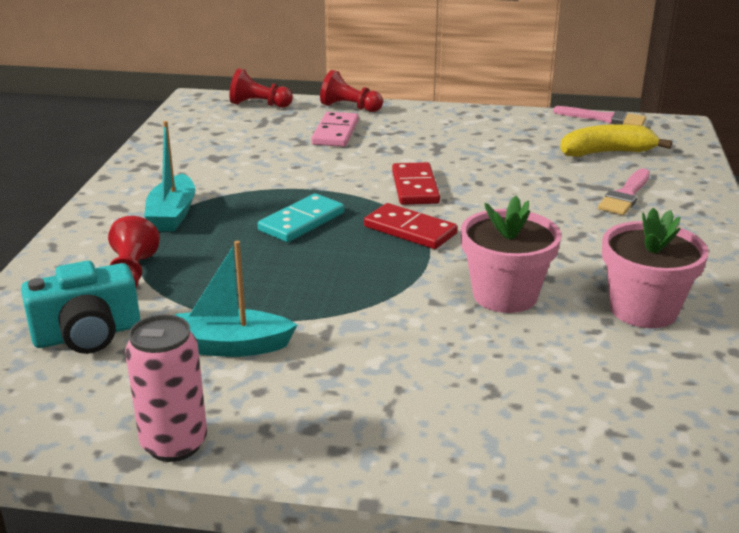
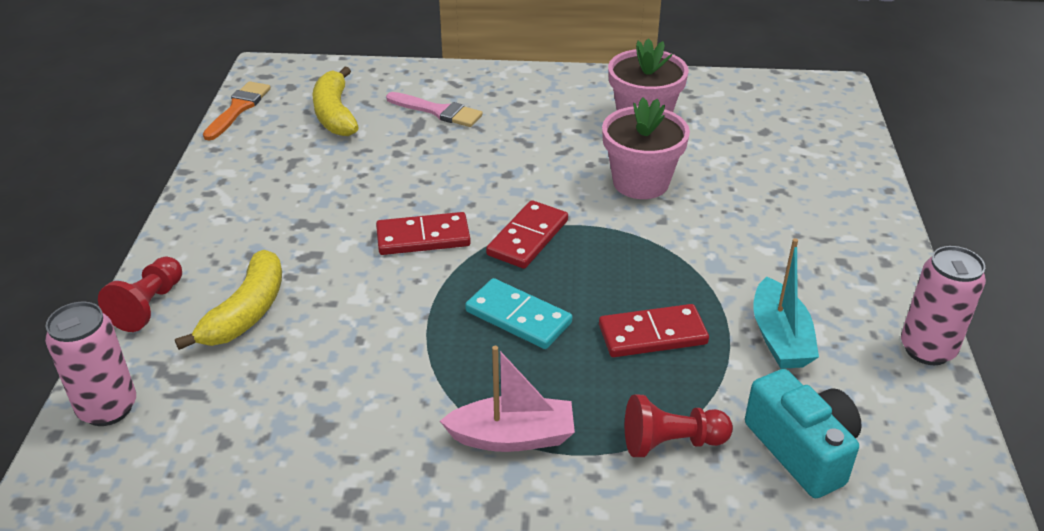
camera: 95 degrees left, 10 degrees up
turquoise boat [144,121,195,231] -> pink boat [440,346,575,452]
red pawn [230,68,293,108] -> pink can [45,302,136,426]
pink domino [311,112,359,147] -> yellow banana [175,250,282,350]
pink brush [553,106,646,126] -> orange brush [203,81,271,140]
none -> red domino [599,304,709,357]

